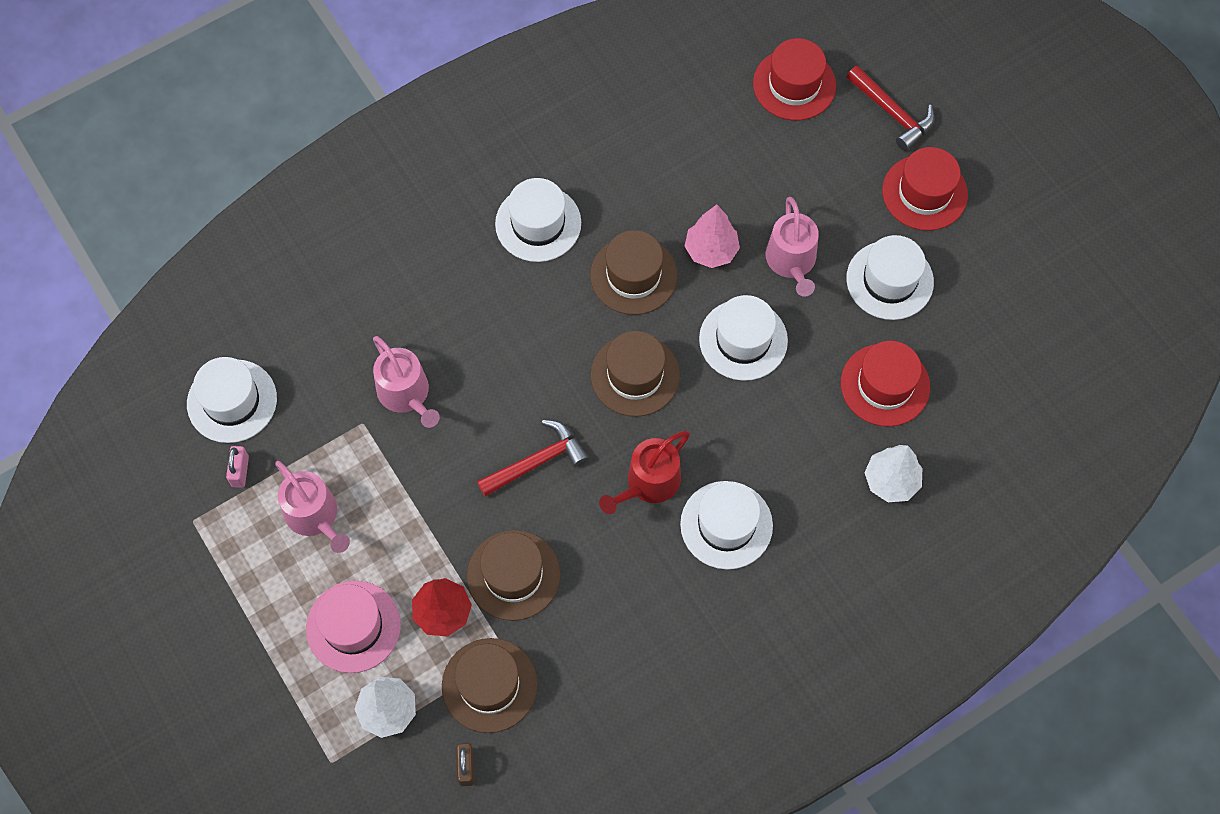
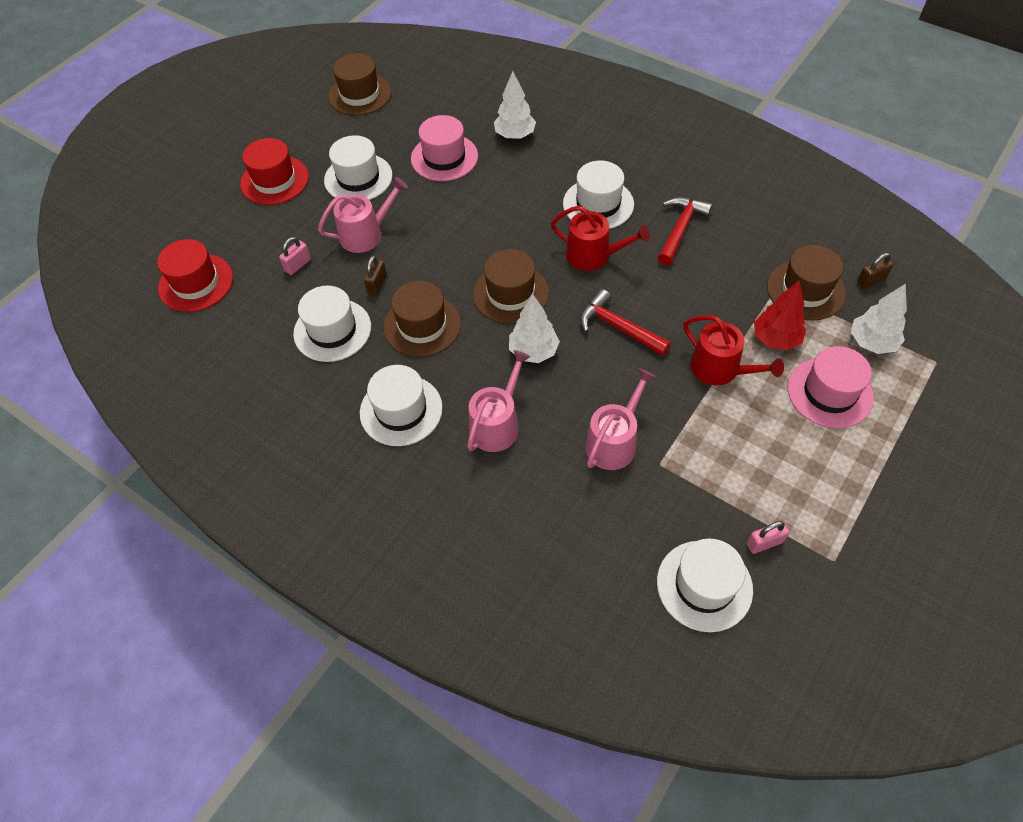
camera: 110 degrees left, 10 degrees down
pink watering can [275,461,350,553] -> pink watering can moved to [467,350,531,452]
brown hat [467,530,560,621] -> brown hat moved to [328,54,392,116]
pink tree [685,205,740,268] -> brown padlock [364,255,387,295]
white hat [699,295,788,381] -> white hat moved to [293,286,371,362]
red hat [841,341,930,427] -> pink hat [411,115,478,181]
red hammer [846,65,935,151] -> red hammer moved to [658,197,713,265]
none -> pink padlock [279,237,311,275]
none -> white tree [509,294,560,363]
none -> red watering can [683,315,784,385]

